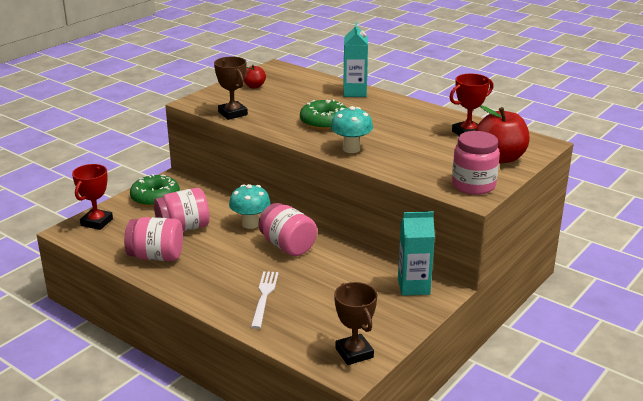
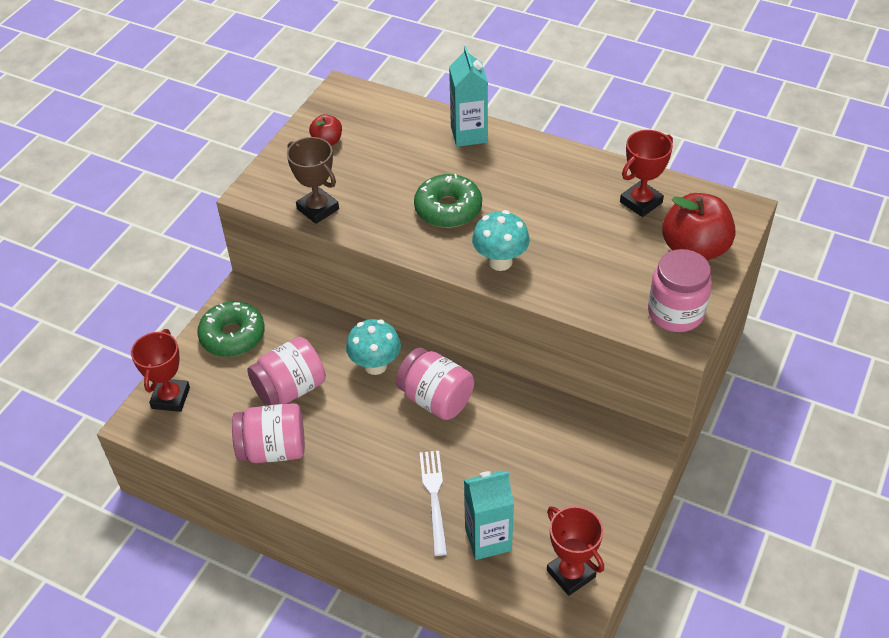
camera: 10 degrees left, 20 degrees up
brown trophy [334,282,377,365] -> red trophy [547,506,604,596]
turquoise carton [398,211,435,296] -> turquoise carton moved to [464,471,514,560]

